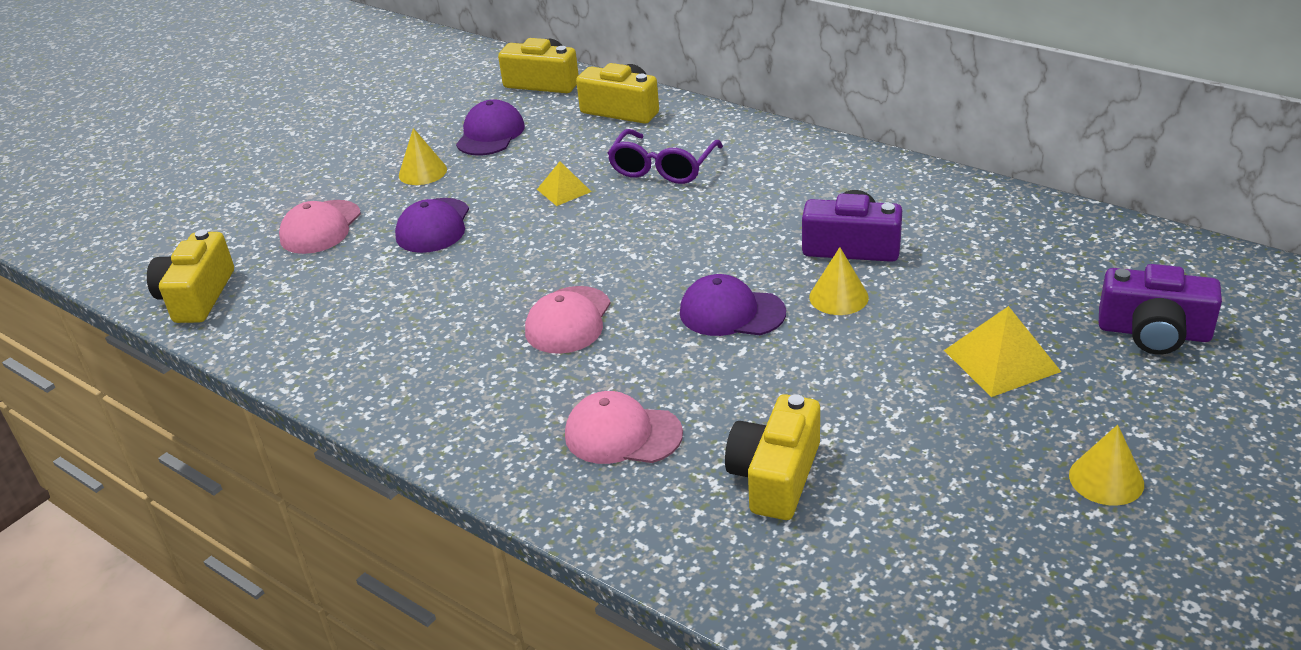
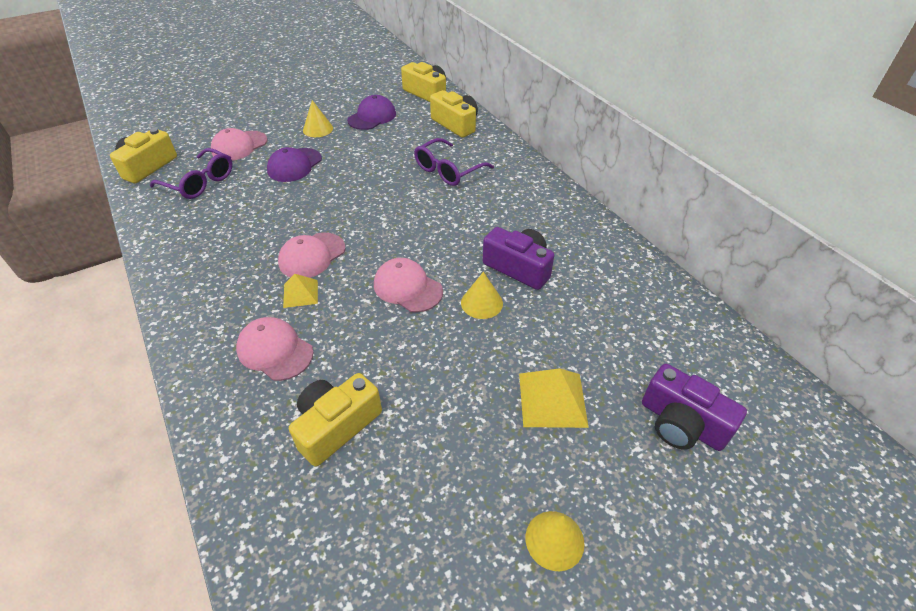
camera: 20 degrees right, 10 degrees up
yellow pyramid [537,161,591,206] -> yellow pyramid moved to [283,274,318,308]
purple cap [680,274,786,336] -> pink cap [374,258,443,312]
none -> purple glasses [150,148,233,199]

